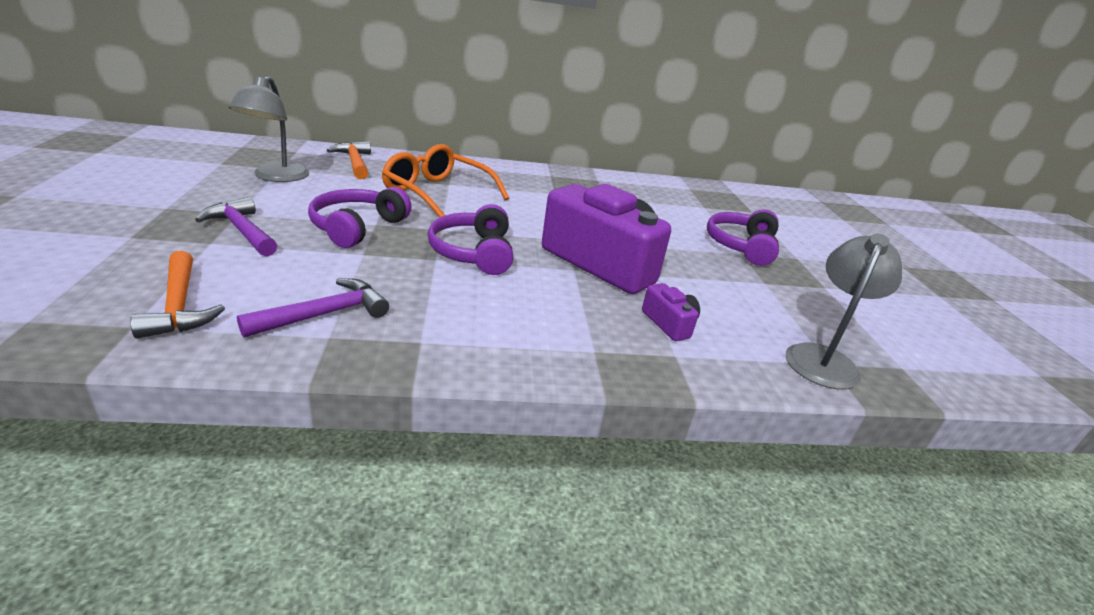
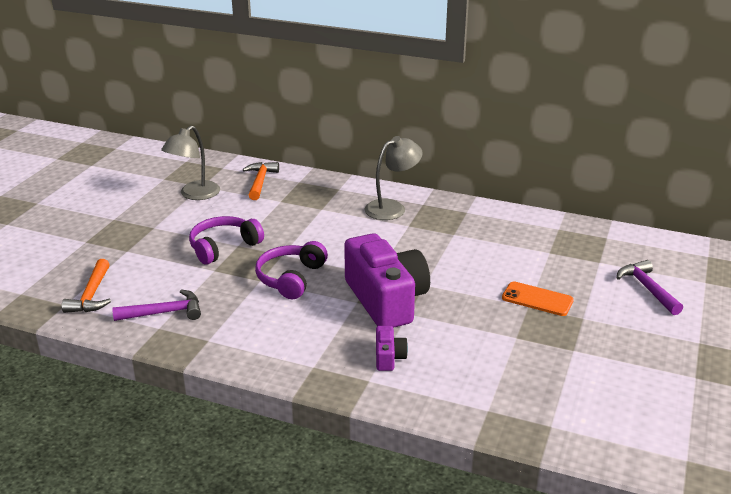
camera: 30 degrees right, 0 degrees up
purple hammer [195,197,277,256] -> purple hammer moved to [617,260,683,315]
orange glasses [382,144,509,218] -> none
purple headphones [707,209,779,266] -> orange phone [502,282,574,316]
grey lamp [786,234,902,389] -> grey lamp moved to [365,136,423,220]

